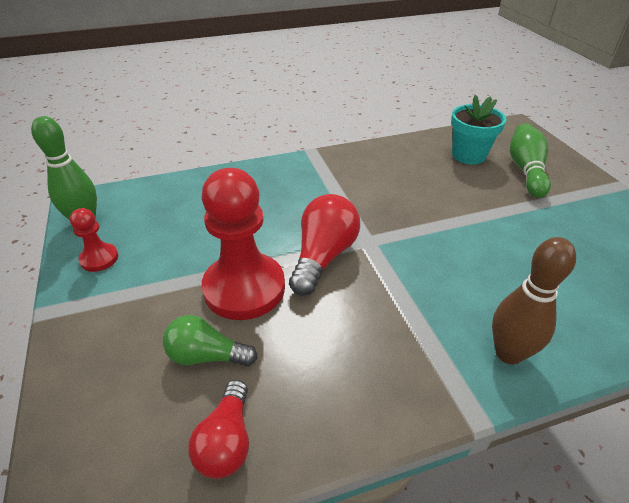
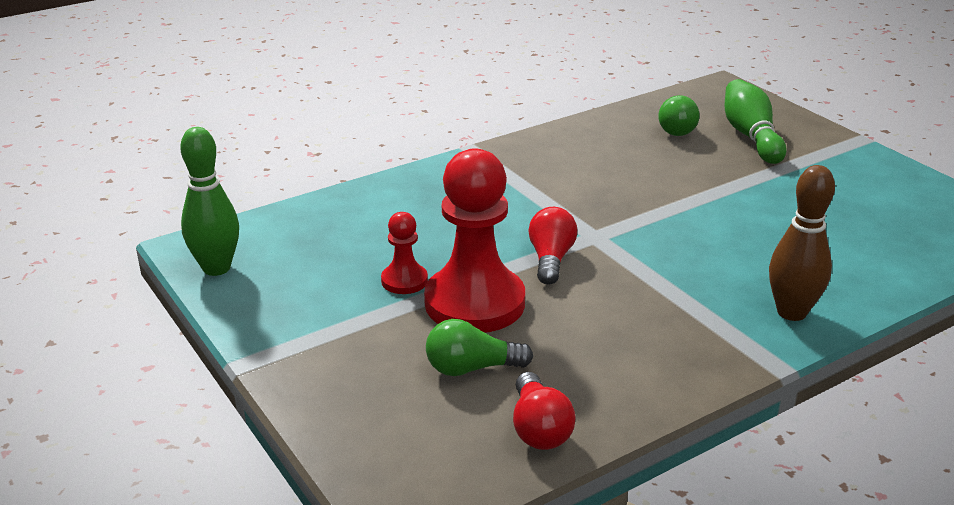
camera: 15 degrees left, 10 degrees down
red pawn [70,208,118,272] -> red pawn moved to [381,212,428,294]
red light bulb [289,194,360,296] -> red light bulb [529,207,577,284], size x0.67
turquoise flower pot [451,95,507,164] -> green light bulb [658,95,700,136]

